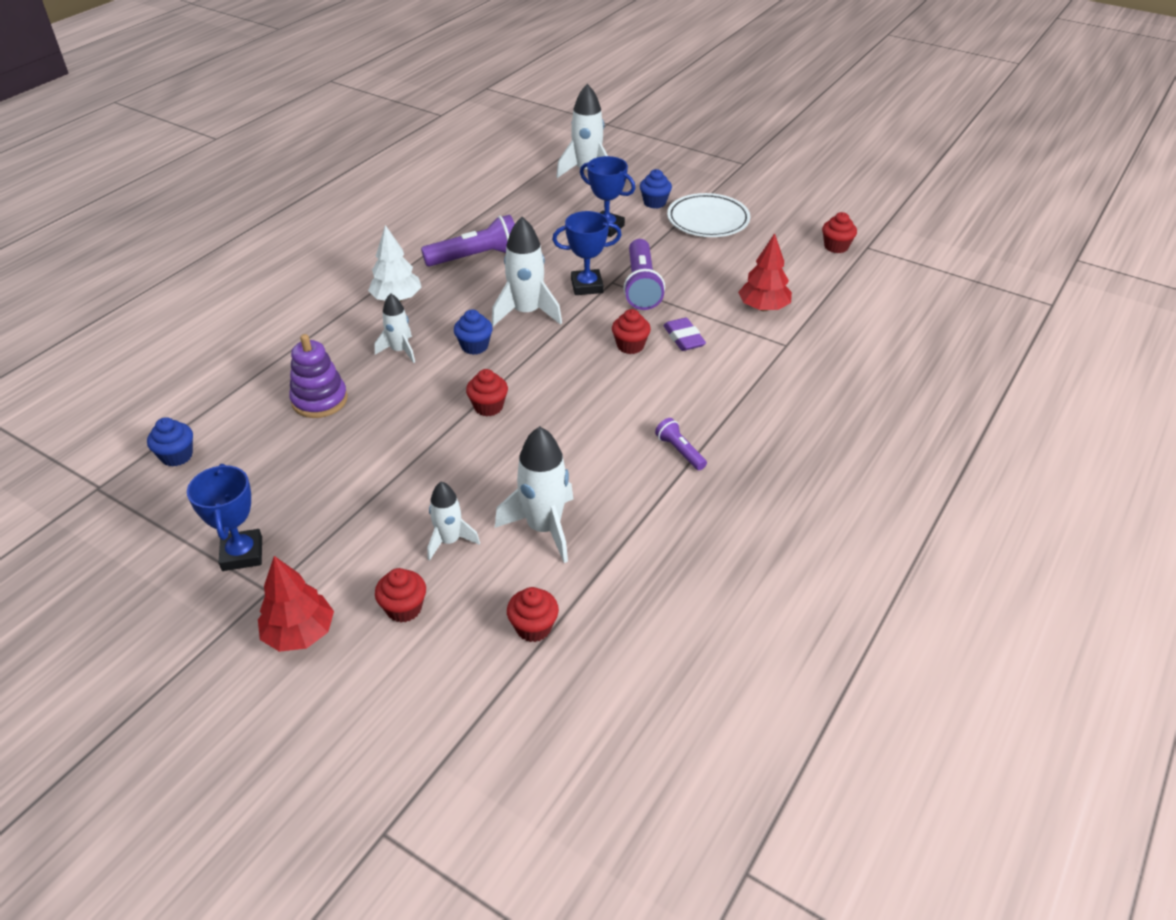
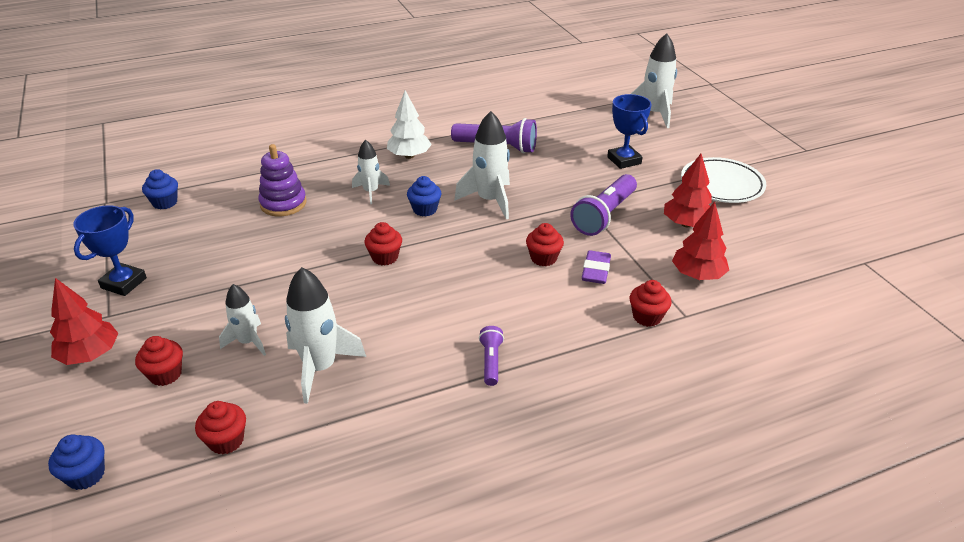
camera: 35 degrees right, 5 degrees down
blue trophy [552,211,622,295] -> none
blue cupcake [640,169,672,209] -> blue cupcake moved to [48,434,105,490]
red cupcake [822,212,857,253] -> red cupcake moved to [630,280,672,327]
none -> red tree [664,154,712,227]

